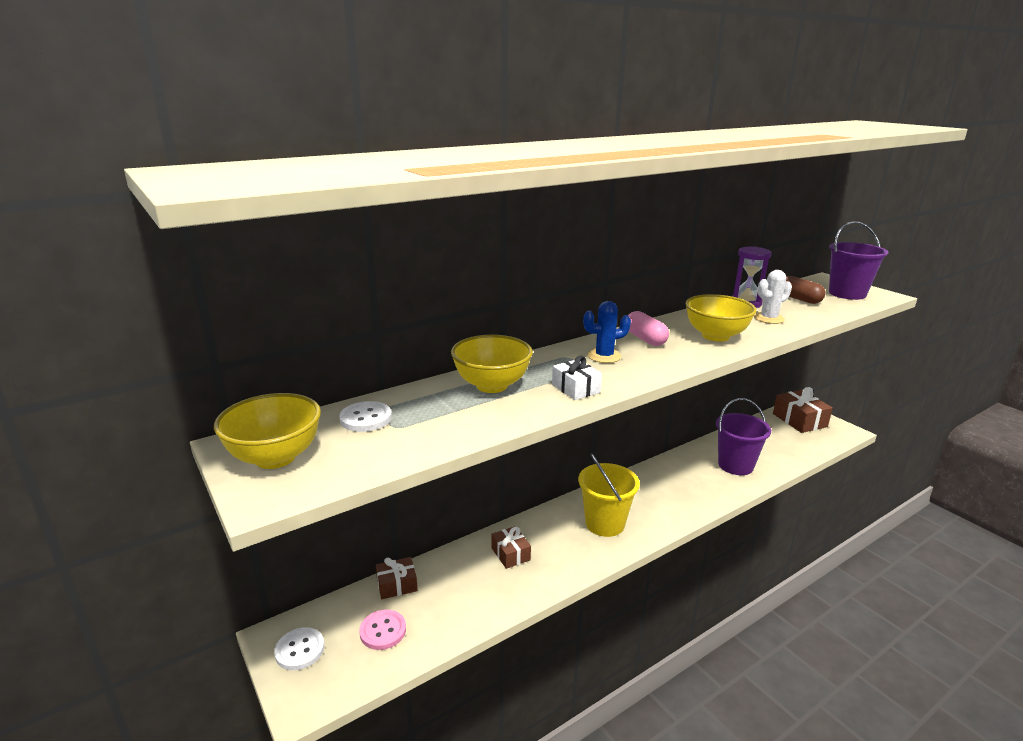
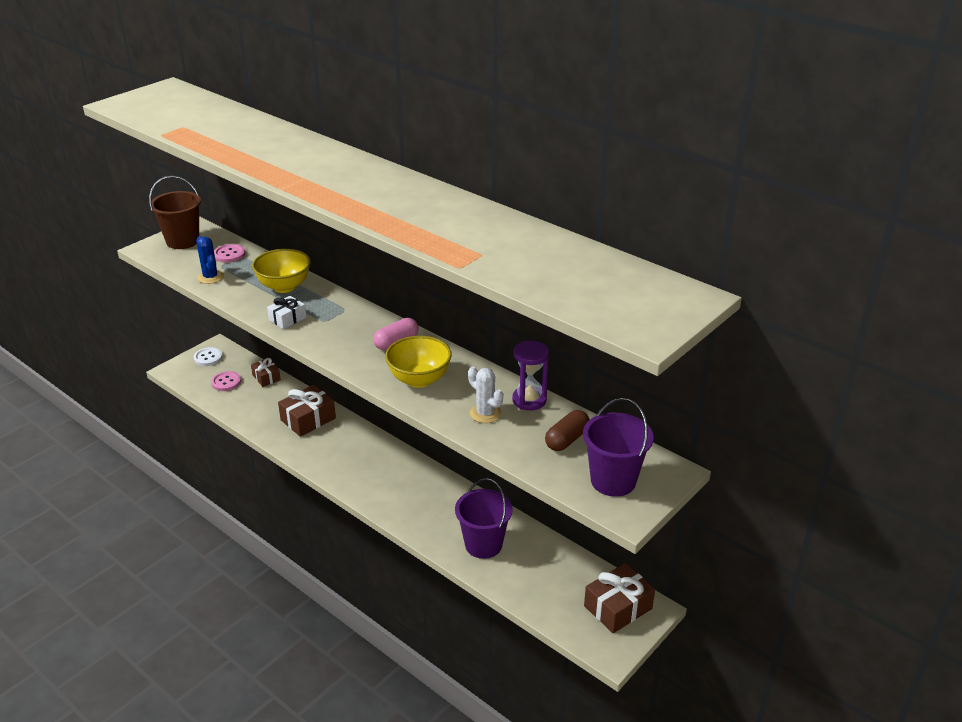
camera: 75 degrees right, 10 degrees up
yellow bowl [214,393,321,469] -> brown bucket [149,176,201,249]
white button [339,401,392,432] -> pink button [214,244,245,263]
brown gift [491,526,531,569] -> brown gift [278,385,336,437], size x1.67
yellow bucket [578,453,640,537] -> none
blue cactus [583,301,631,363] -> blue cactus moved to [196,236,224,284]

